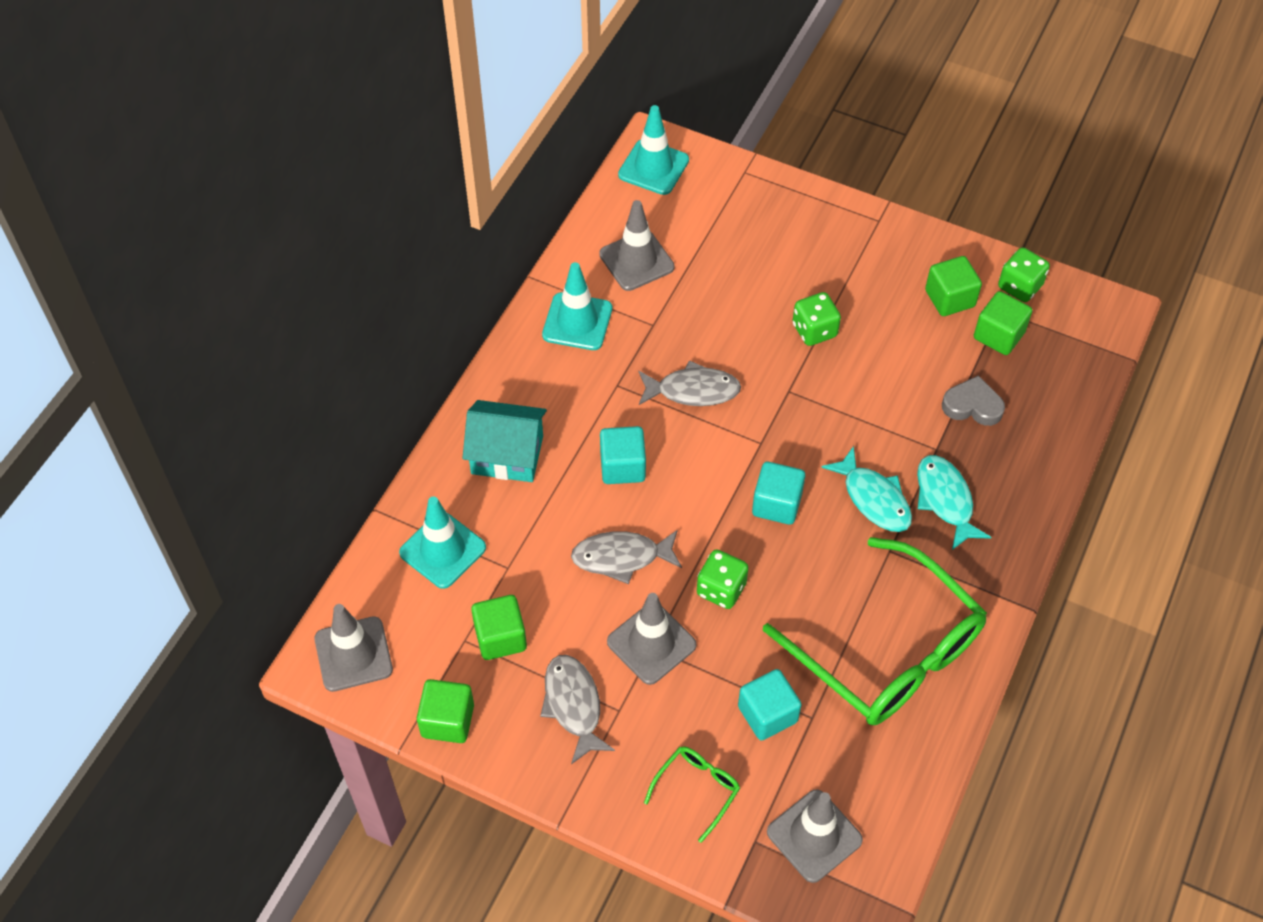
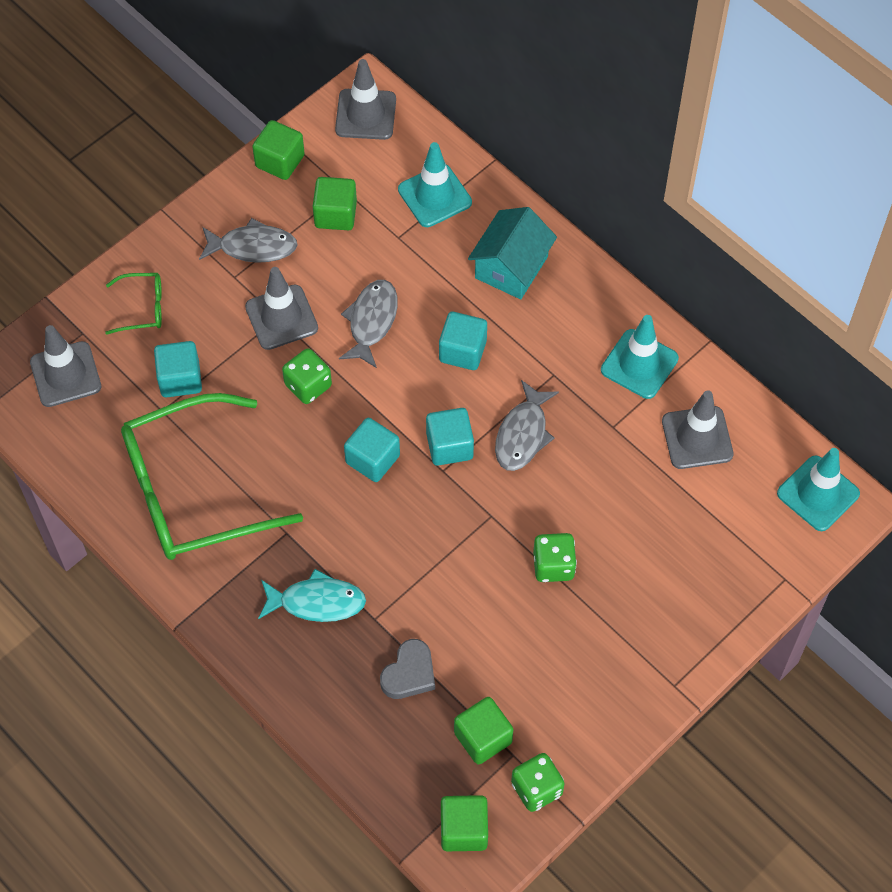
camera: 110 degrees right, 5 degrees up
green glasses [644,746,740,843] -> green glasses turned 60 degrees counterclockwise [105,273,162,335]
turquoise fish [821,446,912,532] -> none
green cube [925,256,982,316] -> green cube moved to [441,795,488,851]
none -> turquoise cube [426,408,474,466]

